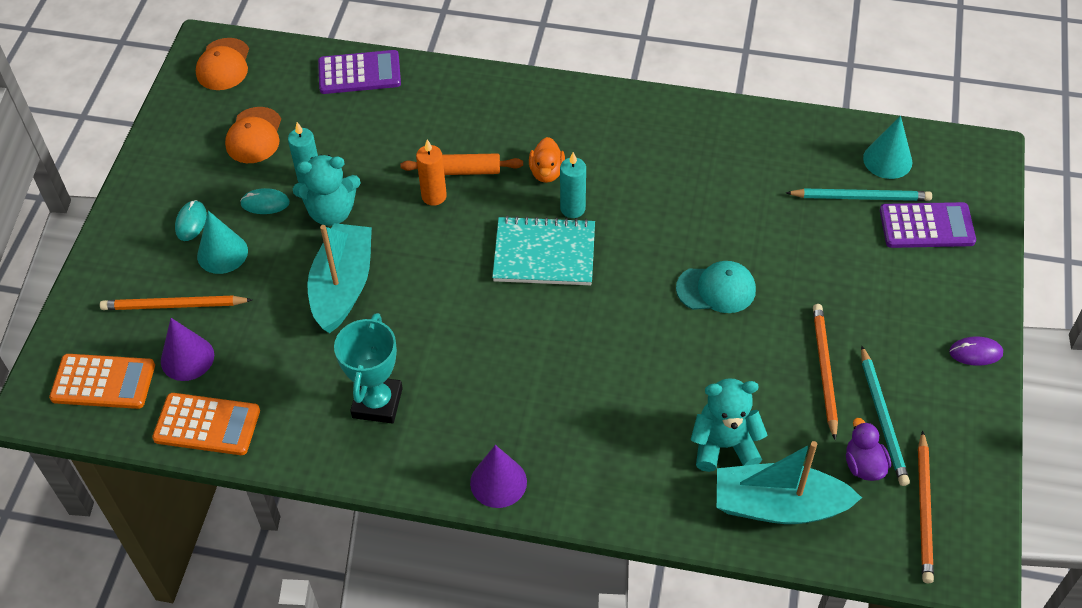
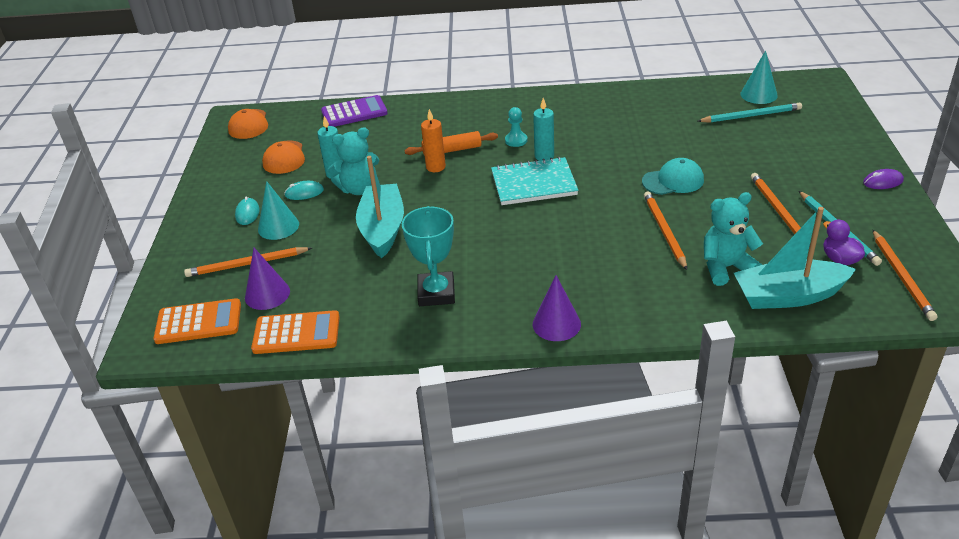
camera: 10 degrees left, 15 degrees down
orange duck [529,137,565,183] -> turquoise pawn [505,107,527,147]
purple calculator [880,202,976,248] -> none
none -> orange pencil [644,191,687,270]

